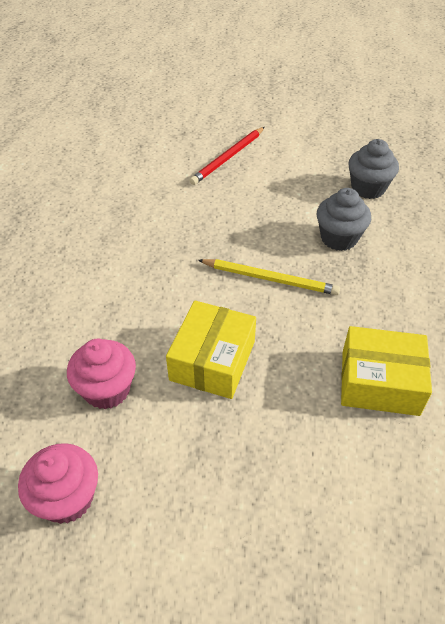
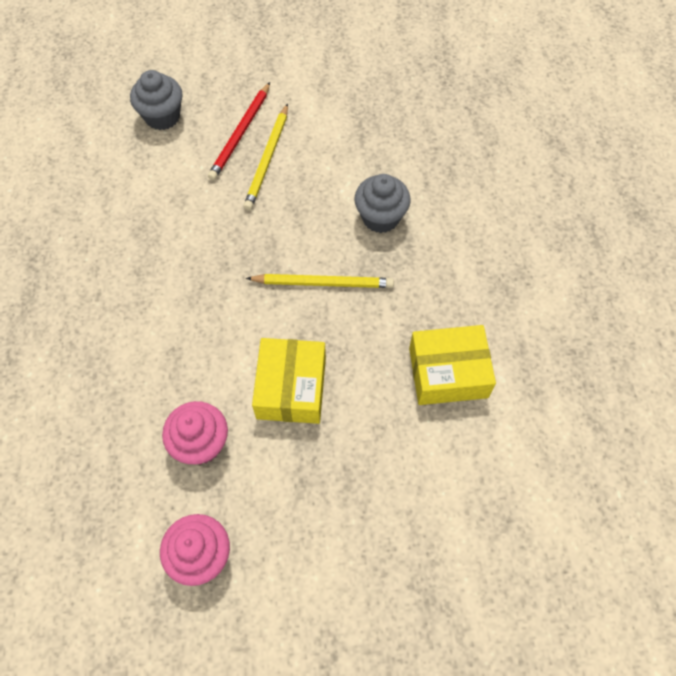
camera: 15 degrees left, 15 degrees up
grey cupcake [349,139,399,199] -> grey cupcake moved to [130,70,182,130]
none -> yellow pencil [243,103,288,210]

